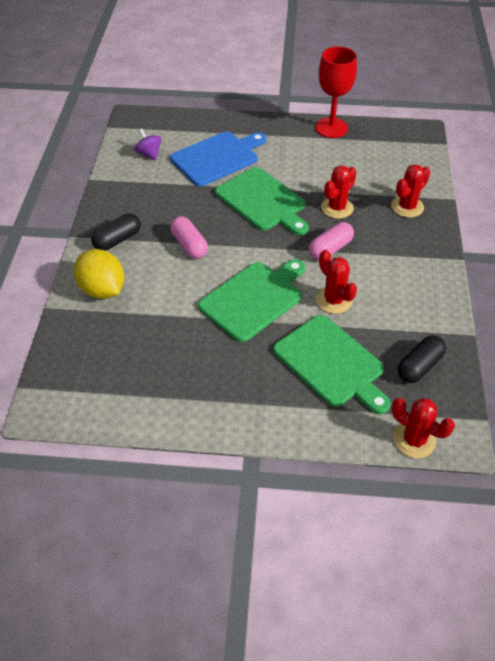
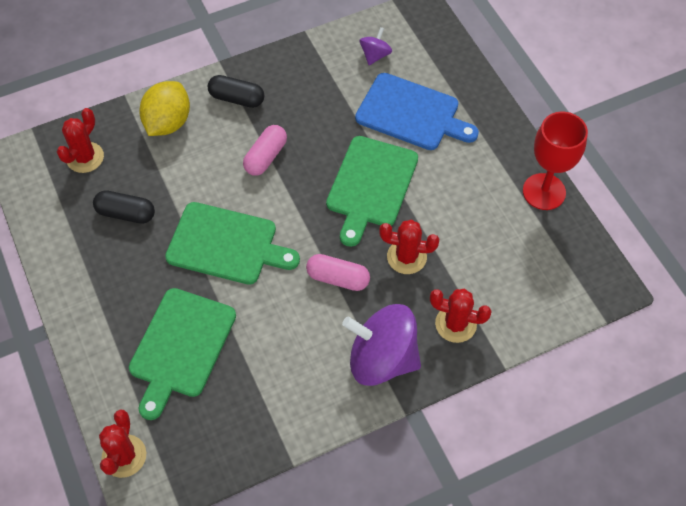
camera: 60 degrees right, 10 degrees up
red cactus [316,250,357,314] -> red cactus moved to [57,108,104,173]
black capsule [398,335,446,383] -> black capsule moved to [93,190,155,224]
none -> purple spinning top [342,304,421,386]

